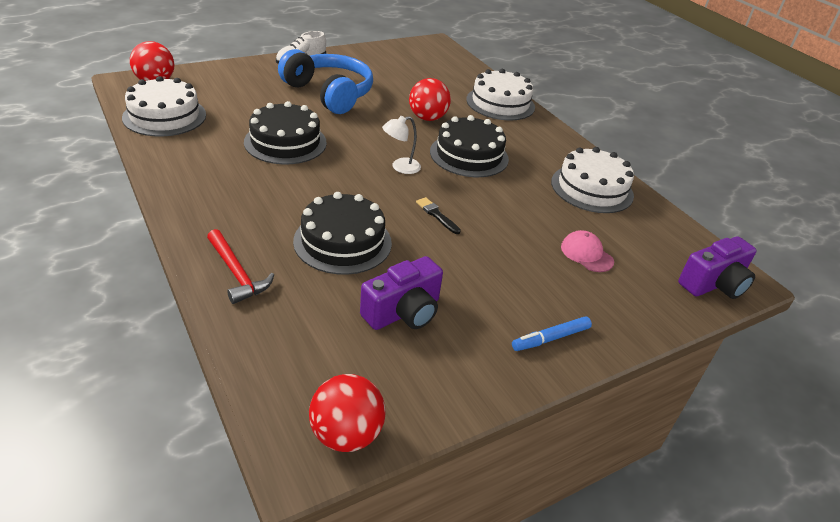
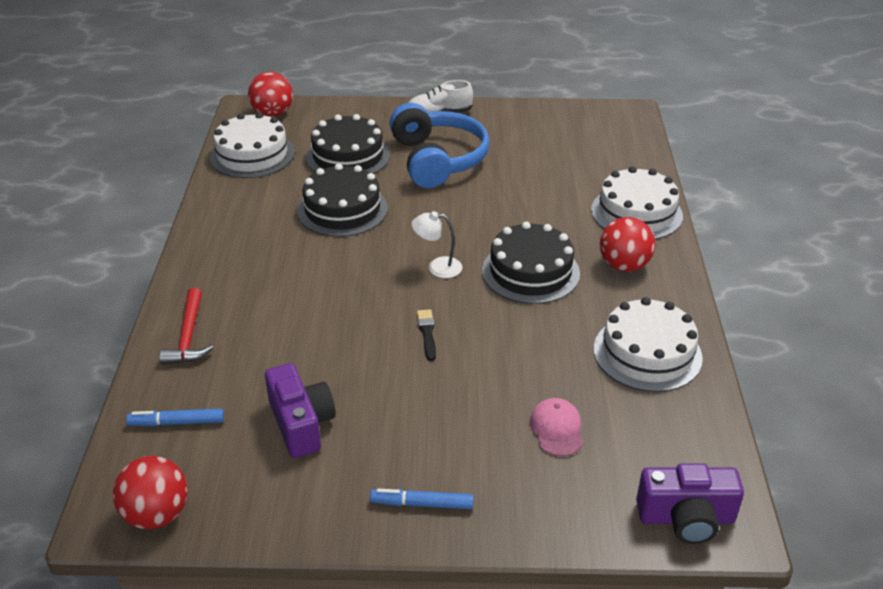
camera: 35 degrees right, 0 degrees up
black cake [293,192,392,275] -> black cake moved to [306,114,390,174]
purple camera [360,256,443,330] -> purple camera turned 105 degrees counterclockwise [265,363,336,458]
red ball [409,78,451,121] -> red ball moved to [600,217,655,272]
none -> blue marker [126,408,224,426]

